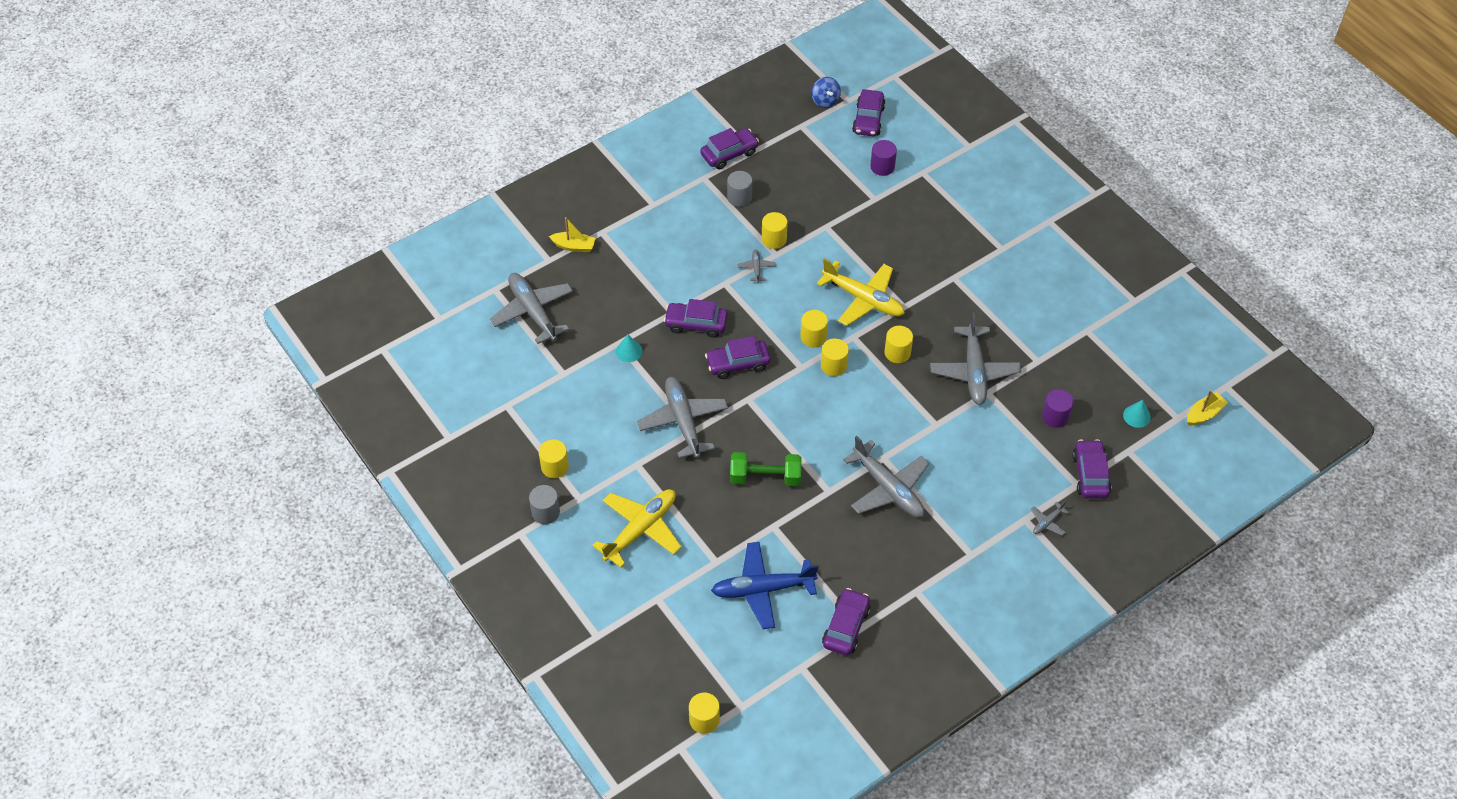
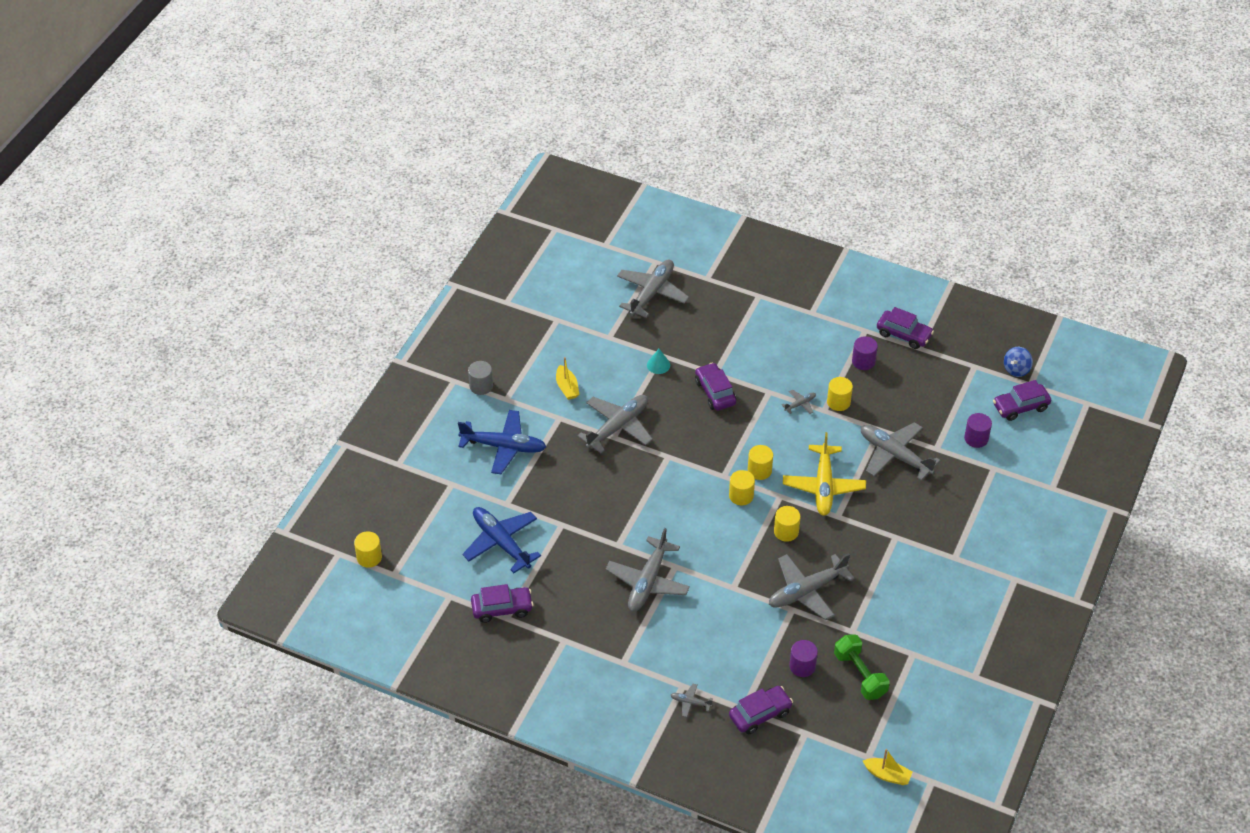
camera: 60 degrees right, 5 degrees down
yellow cylinder [539,439,569,478] -> none
yellow boat [549,217,596,252] -> yellow boat moved to [556,357,579,400]
yellow plane [592,489,682,568] -> blue plane [458,410,546,474]
purple car [705,336,770,379] -> none
grey cylinder [727,171,752,207] -> purple cylinder [852,336,878,370]
green dumbbell [730,452,801,486] -> green dumbbell moved to [834,634,890,700]
turquoise cone [1123,400,1151,428] -> none
none -> grey plane [861,422,941,481]

